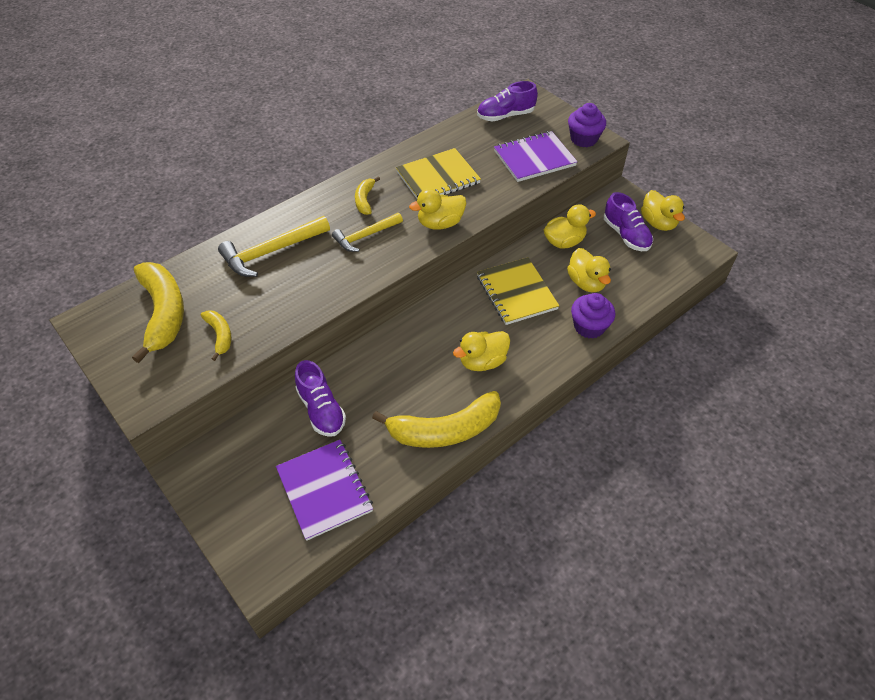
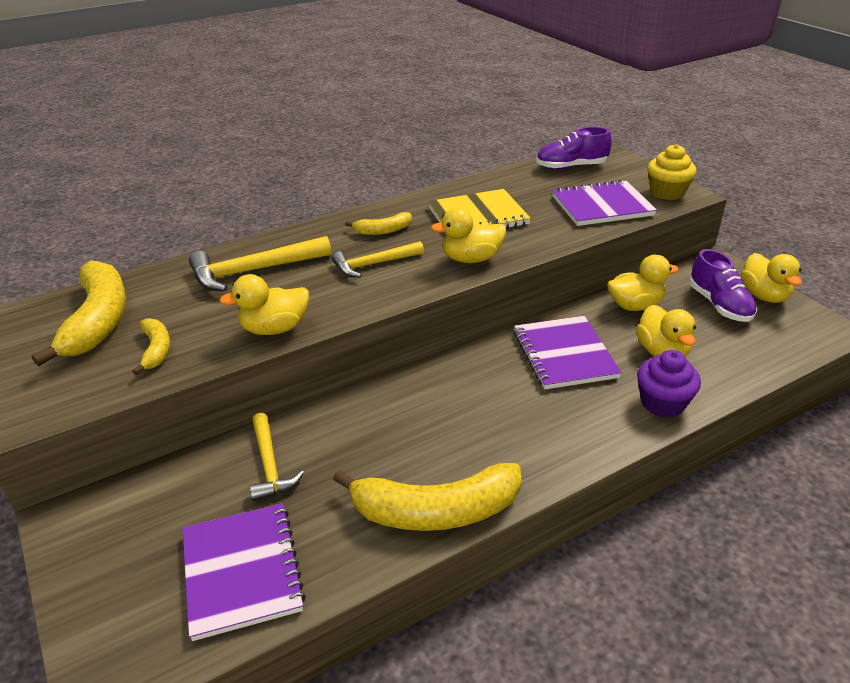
camera: 10 degrees right, 15 degrees down
purple shoe [295,360,346,437] -> yellow hammer [249,413,304,502]
yellow banana [355,176,380,215] -> yellow banana turned 120 degrees counterclockwise [345,212,412,235]
yellow duck [453,331,510,371] -> yellow duck moved to [219,274,309,335]
yellow notebook [477,257,559,325] -> purple notebook [514,316,622,389]
purple cupcake [568,103,606,147] -> yellow cupcake [647,144,696,200]

